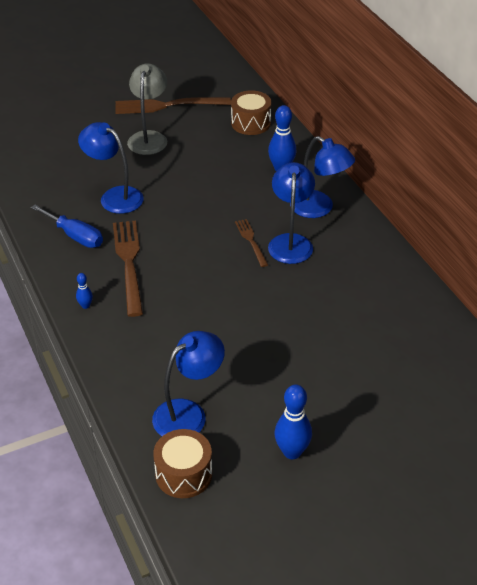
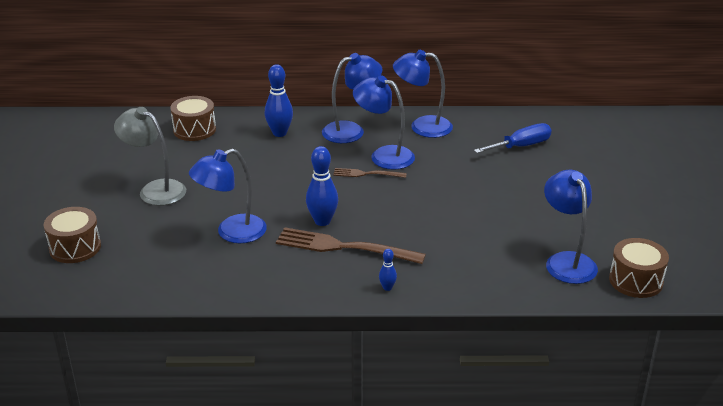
camera: 65 degrees left, 10 degrees down
blue screwdriver [31,205,103,248] -> blue screwdriver moved to [474,123,552,153]
brown fork [115,97,231,114] -> none
blue bowling pin [274,384,312,459] -> blue bowling pin moved to [306,146,338,226]
none -> brown drum [44,207,101,263]
none -> blue lamp [393,50,453,138]

